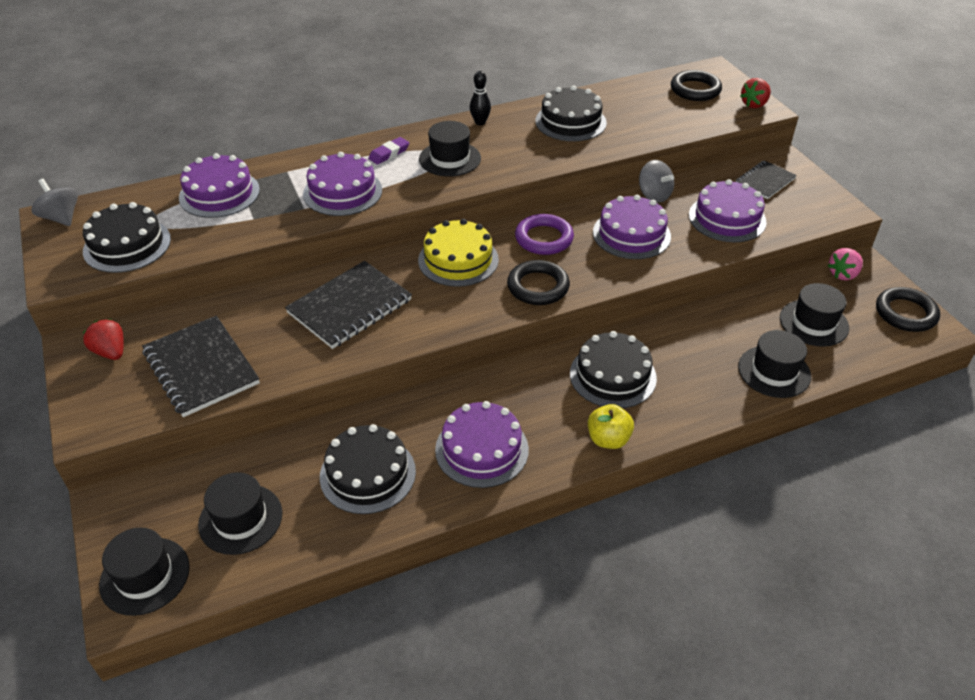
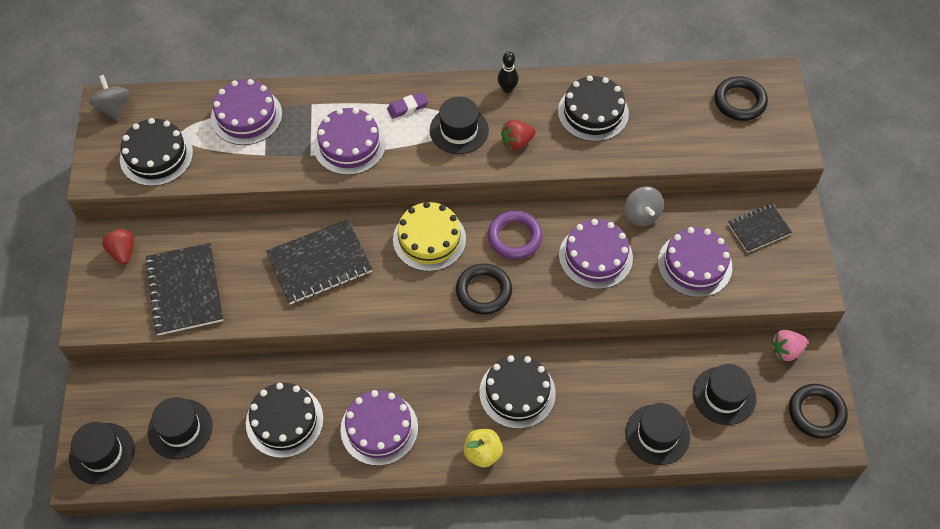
camera: 20 degrees right, 15 degrees up
red strawberry [740,78,771,108] -> red strawberry moved to [501,120,536,150]

